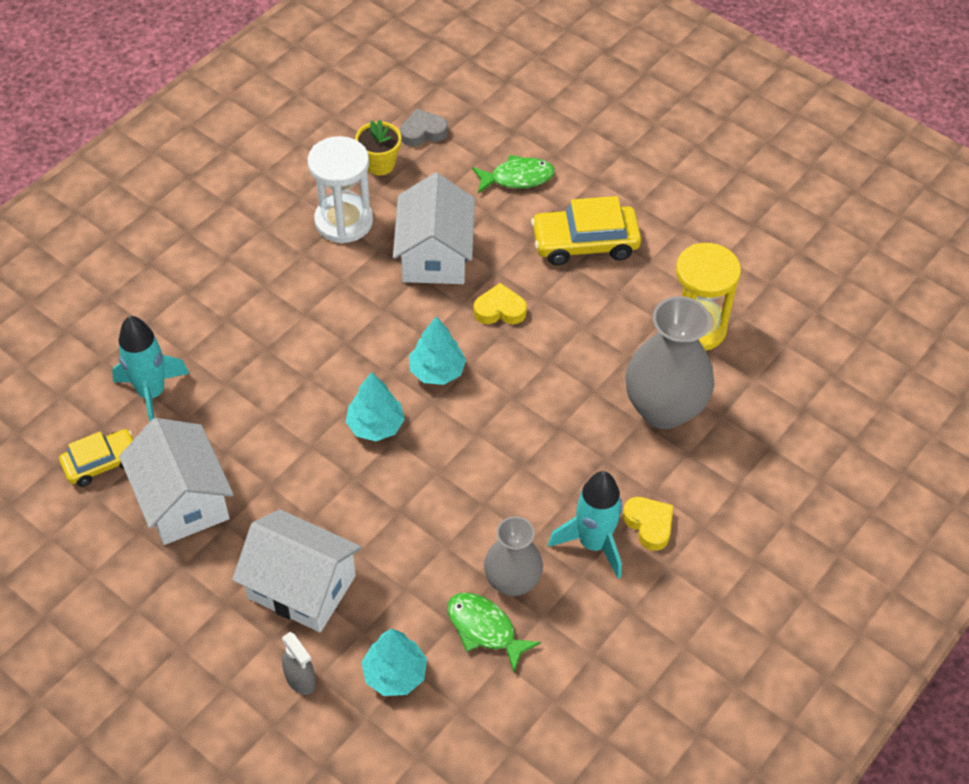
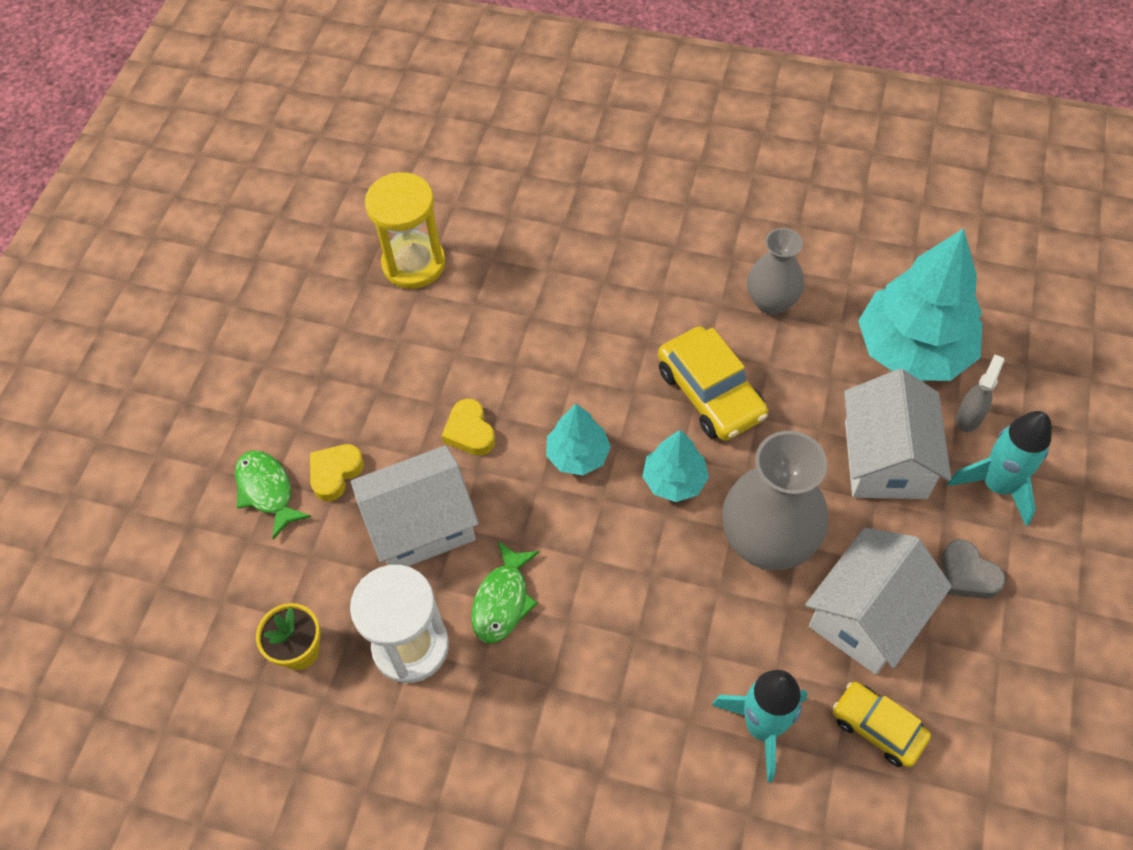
camera: 110 degrees left, 5 degrees up
turquoise tree [361,628,427,696] -> turquoise tree [858,228,982,381], size x1.95
grey heart [400,109,448,147] -> grey heart moved to [941,539,1006,599]
green fish [447,592,541,672] -> green fish moved to [471,541,540,643]
yellow car [531,196,641,265] -> yellow car moved to [658,326,768,441]
turquoise rocket [548,471,623,579] -> turquoise rocket moved to [947,411,1052,526]
yellow heart [623,497,673,551] -> yellow heart moved to [310,444,364,501]
grey vase [625,296,714,429] -> grey vase moved to [722,431,828,570]

